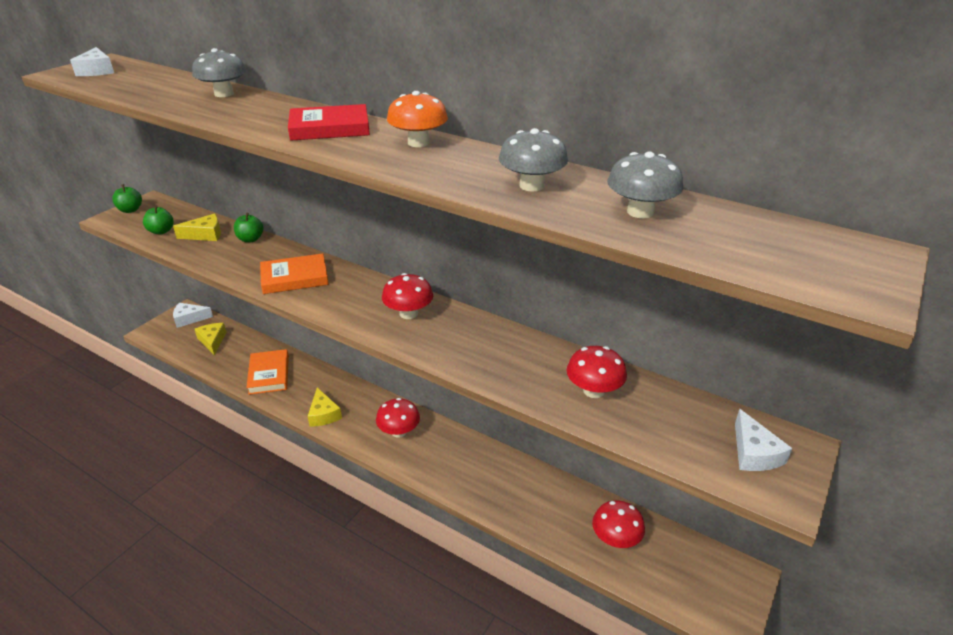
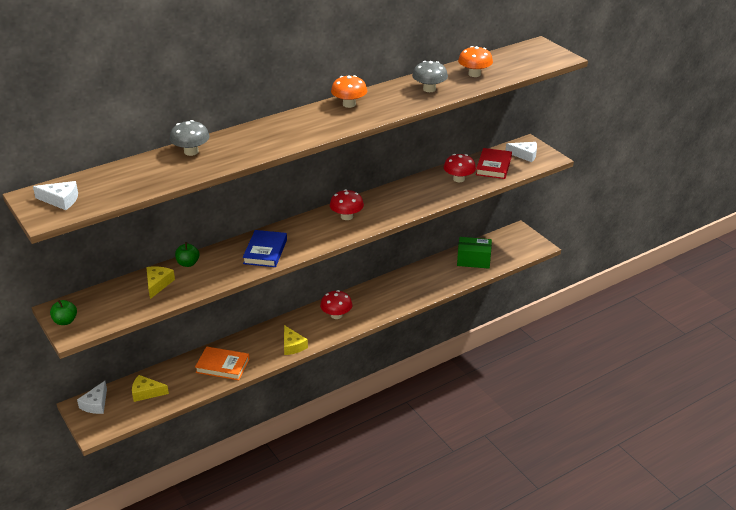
camera: 65 degrees left, 0 degrees up
green apple [143,205,174,235] -> none
orange book [260,253,329,294] -> blue book [243,230,287,267]
red book [288,104,370,141] -> red book moved to [476,148,512,179]
yellow cheese [308,388,342,427] -> yellow cheese turned 60 degrees clockwise [284,325,308,355]
red mushroom [592,500,645,548] -> green box [457,237,492,269]
grey mushroom [607,151,683,218] -> orange mushroom [458,46,493,77]

